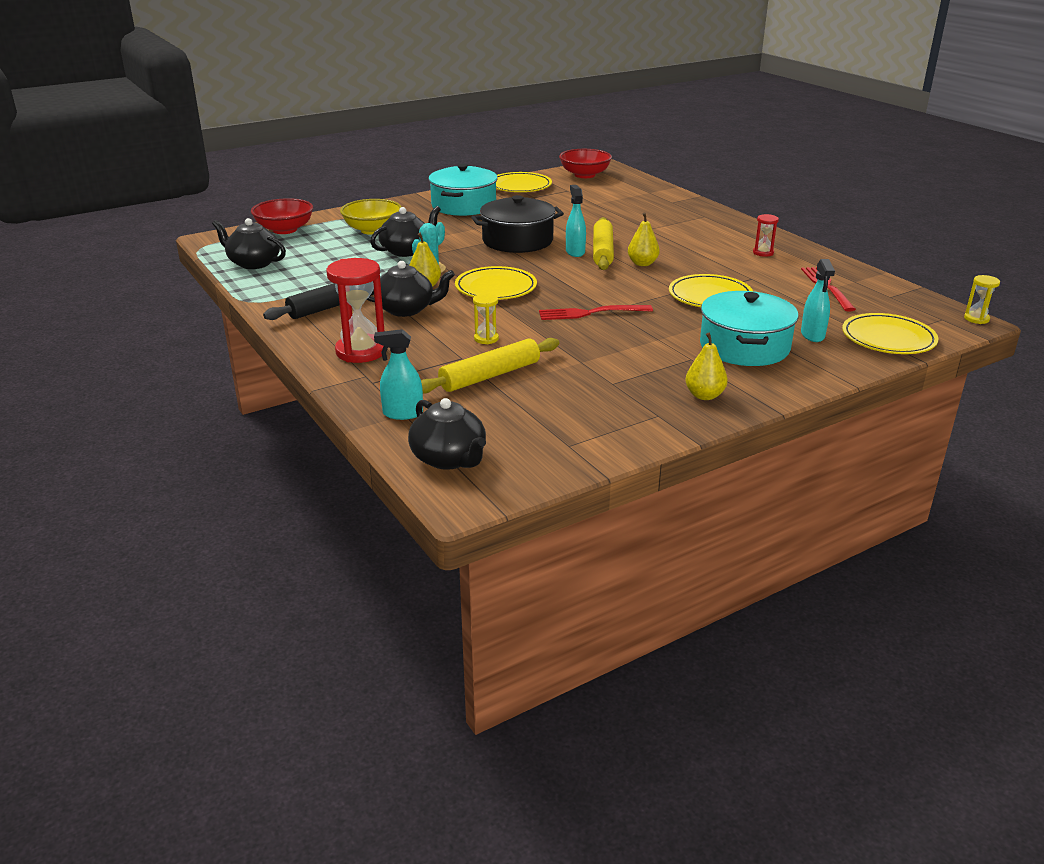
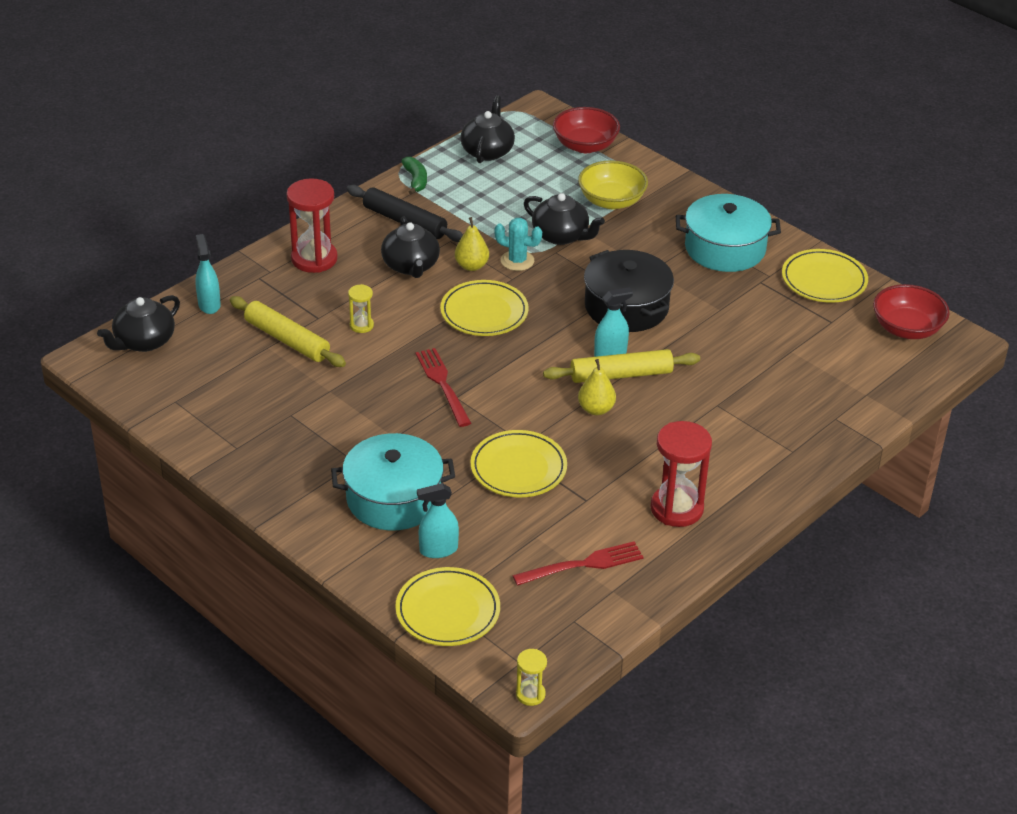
camera: 75 degrees right, 10 degrees up
yellow pear [685,333,728,400] -> none
red hourglass [753,214,779,257] -> red hourglass [651,421,712,527], size x1.99
none -> green banana [401,157,427,195]

